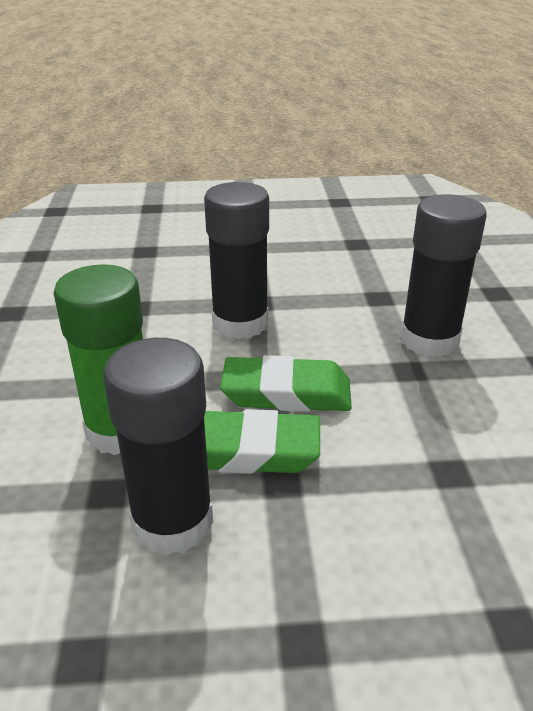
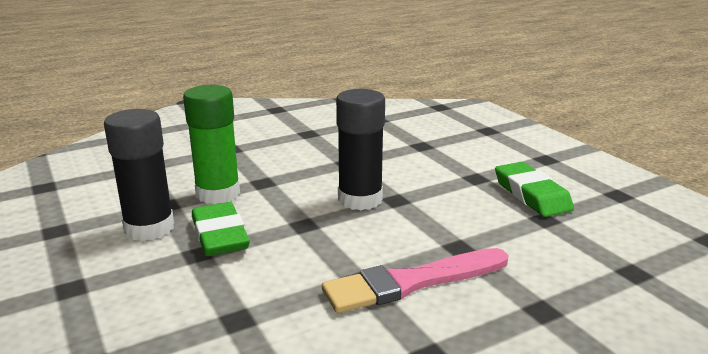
camera: 65 degrees right, 10 degrees down
green eraser [220,355,352,412] -> green eraser moved to [495,162,574,217]
black glue stick [400,194,487,357] -> pink brush [322,248,508,313]

